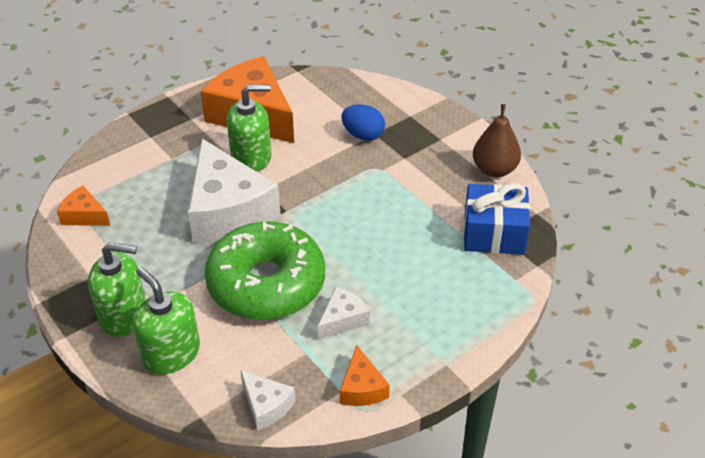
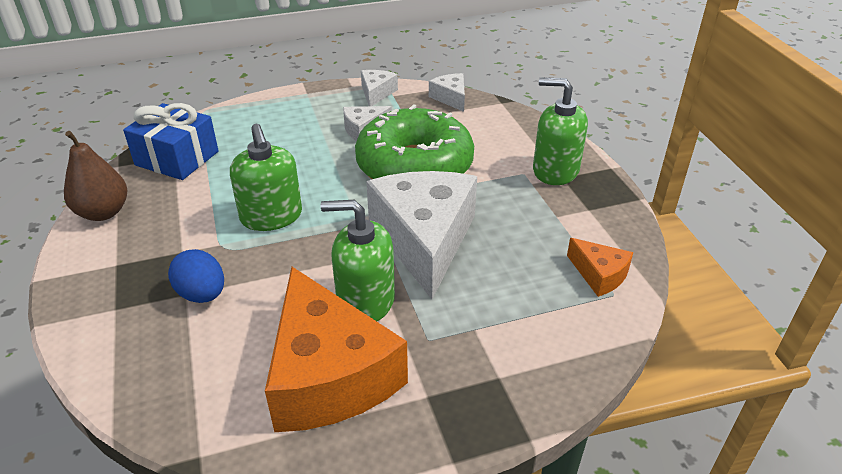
camera: 160 degrees left, 5 degrees down
green soap dispenser [133,267,200,374] -> green soap dispenser moved to [230,124,302,231]
orange cheese [340,345,390,406] -> white cheese [361,70,398,106]

